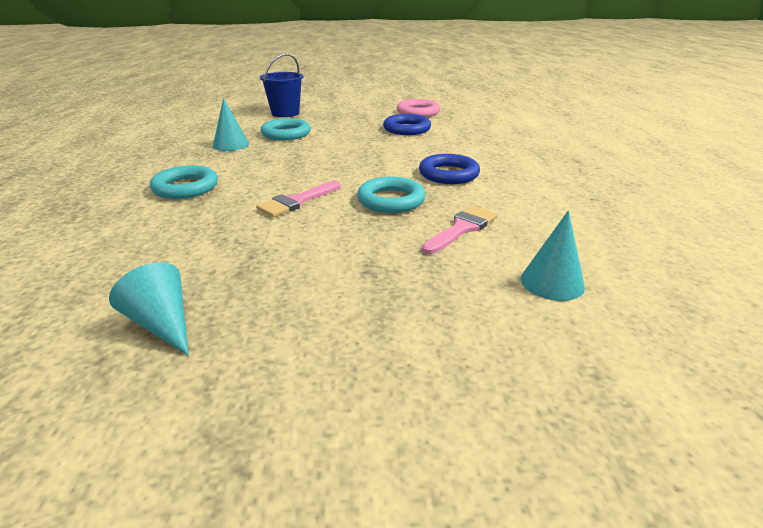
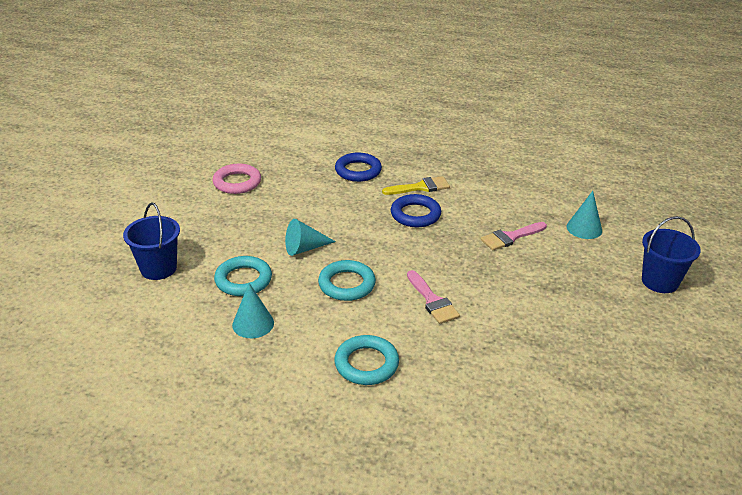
camera: 70 degrees left, 5 degrees up
turquoise cone [109,262,189,356] -> turquoise cone moved to [285,219,336,256]
turquoise ring [357,177,426,213] -> turquoise ring moved to [318,260,376,301]
blue ring [383,114,431,135] -> blue ring moved to [335,153,382,182]
pink brush [422,206,497,254] -> pink brush turned 90 degrees counterclockwise [481,222,547,250]
none -> yellow brush [382,176,450,195]
none -> blue bucket [642,216,701,293]

